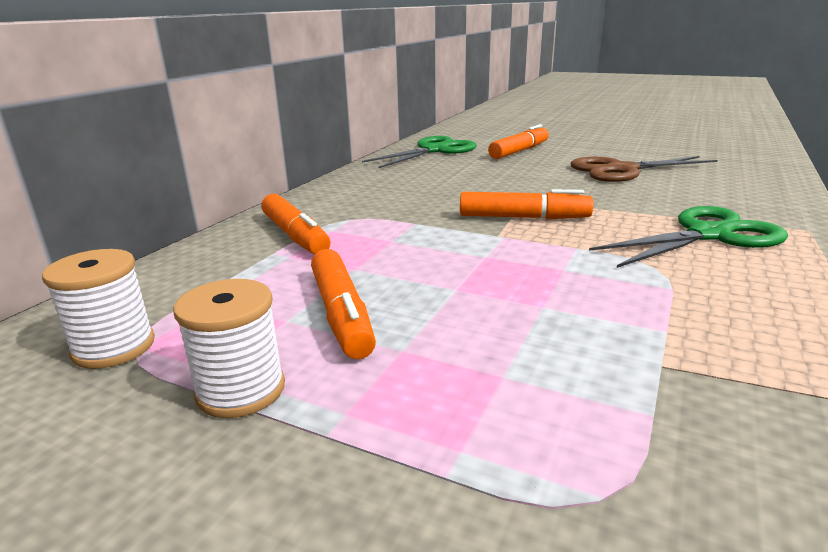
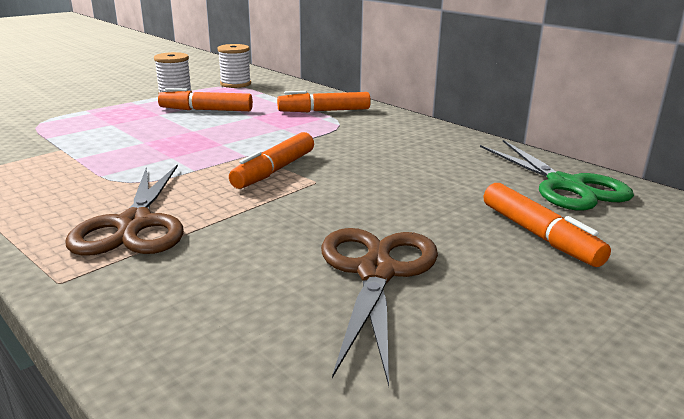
camera: 110 degrees right, 0 degrees up
green scissors [589,206,788,268] -> brown scissors [65,164,184,256]

